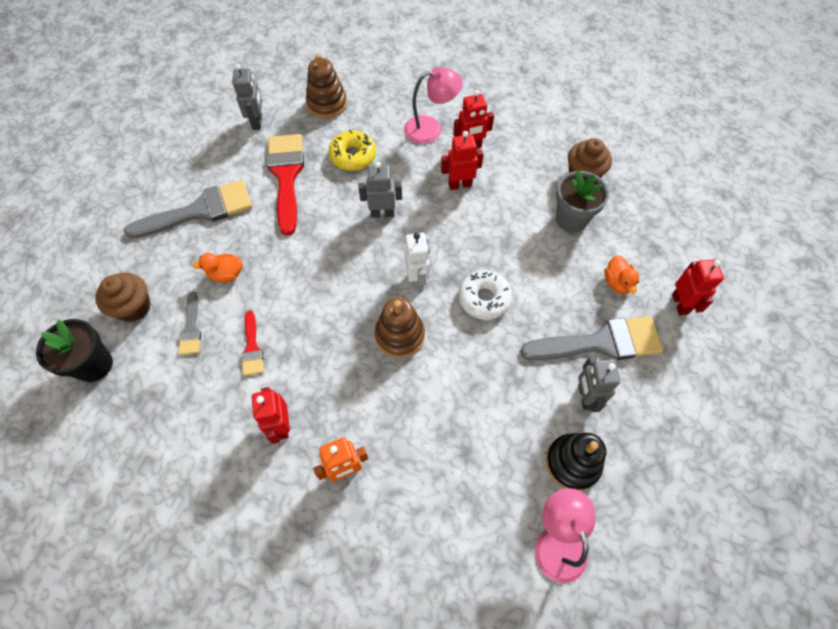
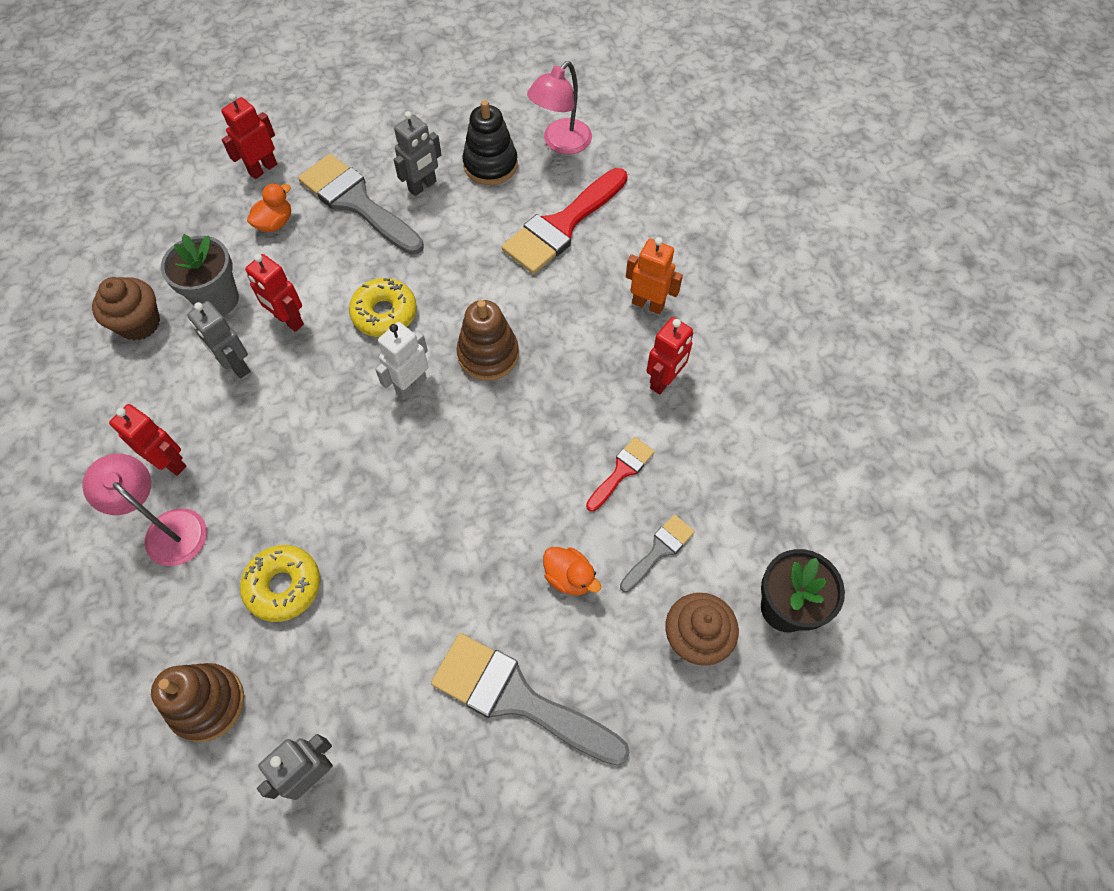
camera: 130 degrees left, 0 degrees up
red brush [267,134,304,236] -> red brush moved to [502,168,628,274]
grey robot [358,162,402,218] -> grey robot moved to [187,301,251,379]
red robot [441,131,484,190] -> red robot moved to [245,254,304,332]
white donut [459,270,512,320] -> yellow donut [349,278,417,337]

